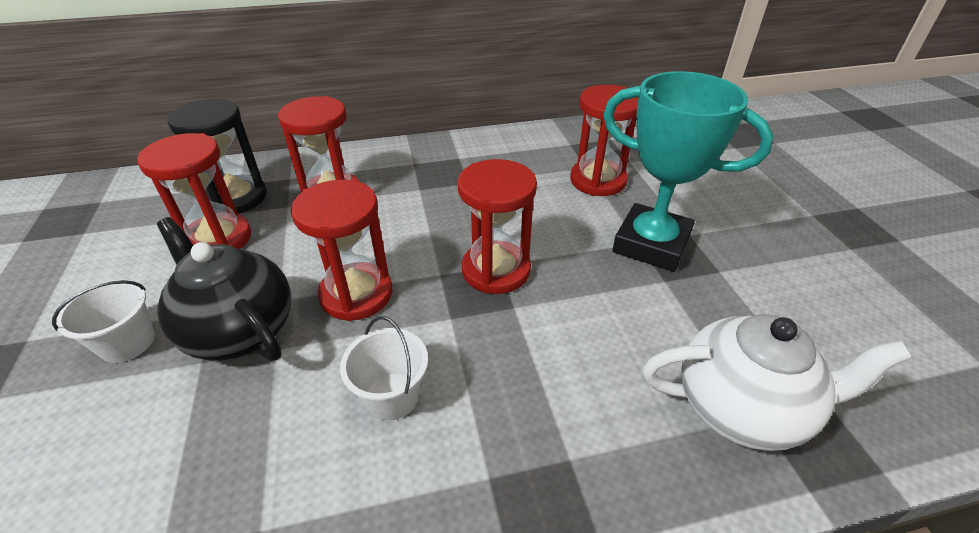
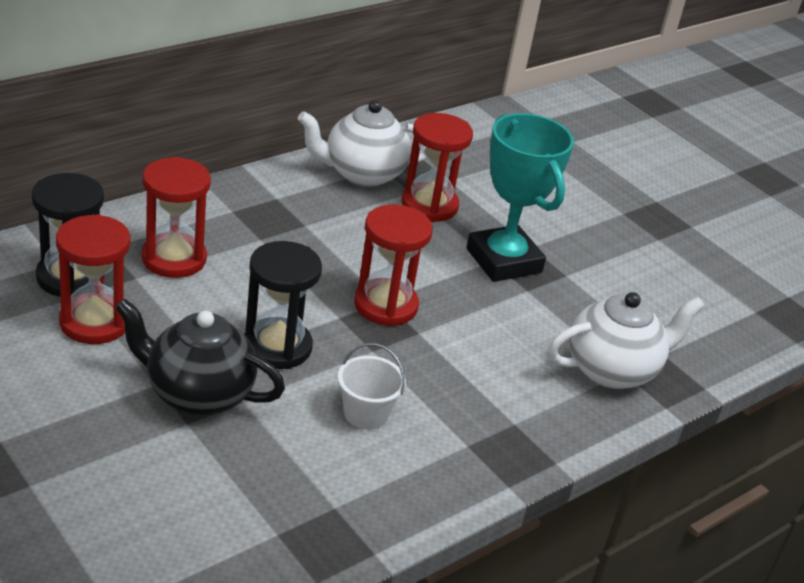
camera: 30 degrees left, 5 degrees down
white bucket [52,280,155,363] -> none
red hourglass [291,180,393,321] -> black hourglass [245,241,322,369]
turquoise trophy [603,71,773,272] -> turquoise trophy turned 60 degrees clockwise [466,113,574,282]
none -> white teapot [298,100,427,187]

